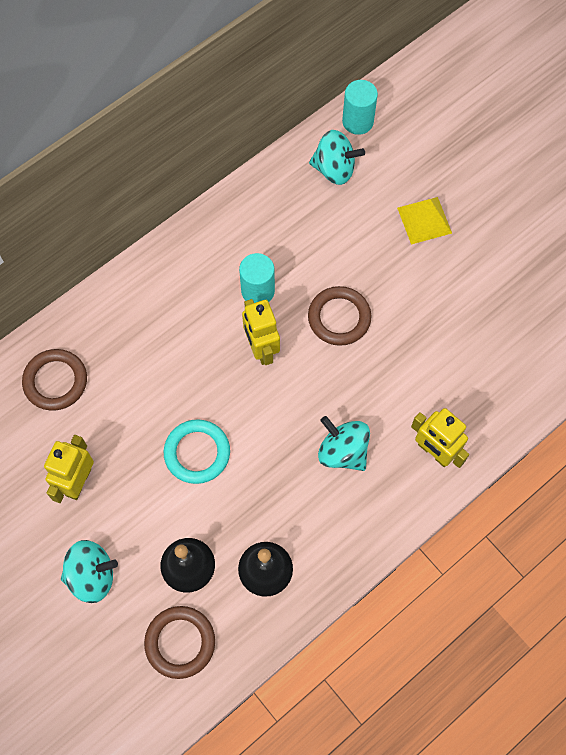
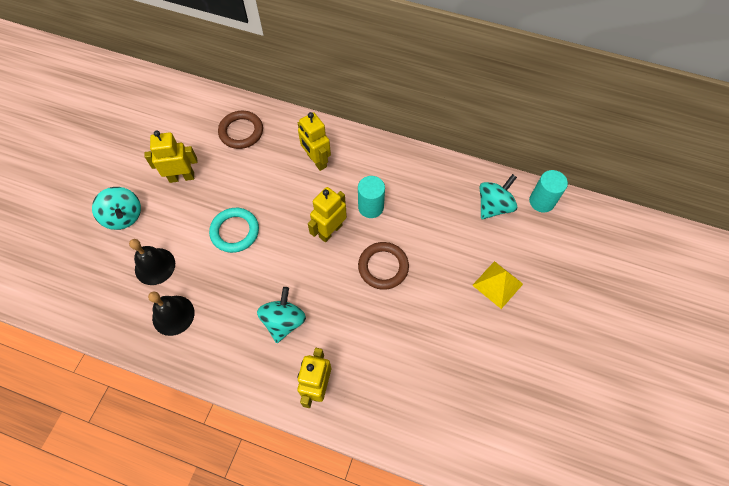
camera: 60 degrees right, 5 degrees down
brown ring [144,606,215,679] -> none
turquoise spinning top [309,130,365,185] -> turquoise spinning top turned 120 degrees counterclockwise [480,174,517,219]
none -> yellow robot [298,112,331,171]

